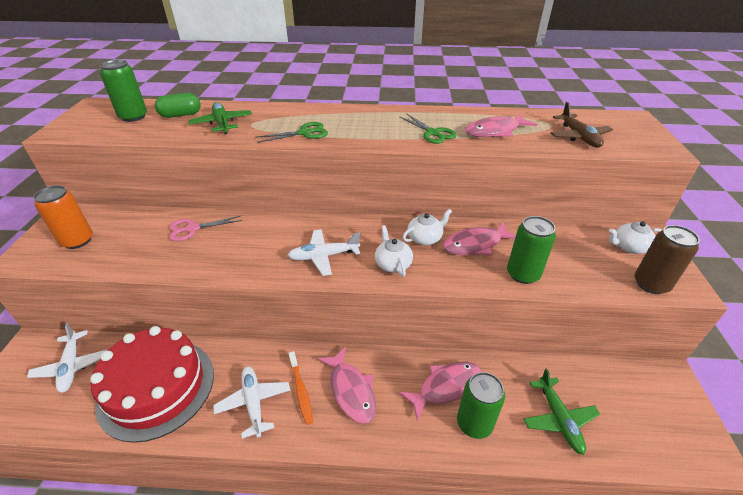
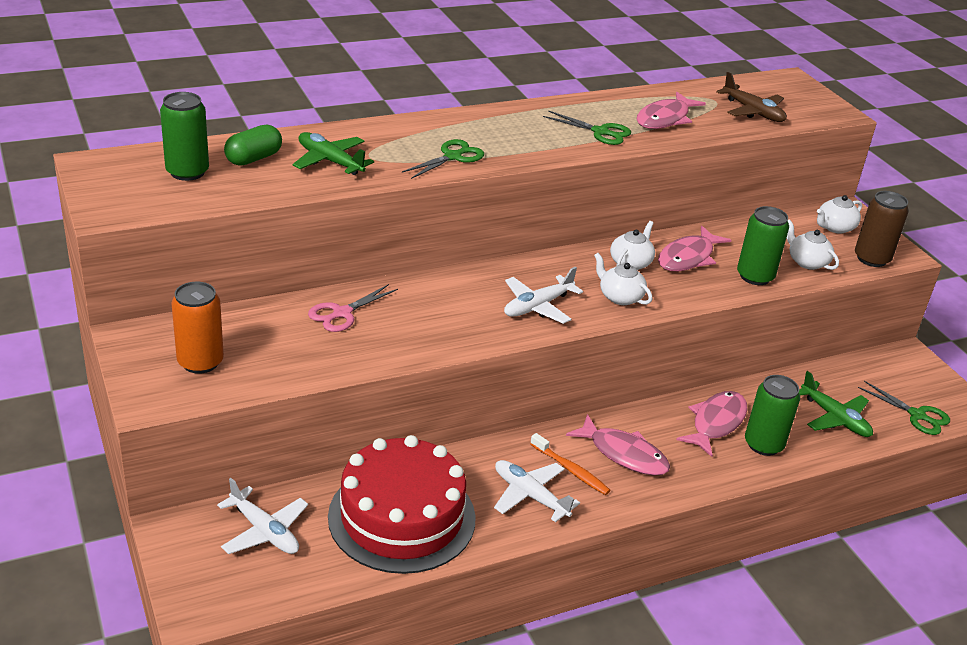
camera: 30 degrees left, 5 degrees down
none -> white teapot [787,219,839,270]
none -> green scissors [858,381,950,435]

